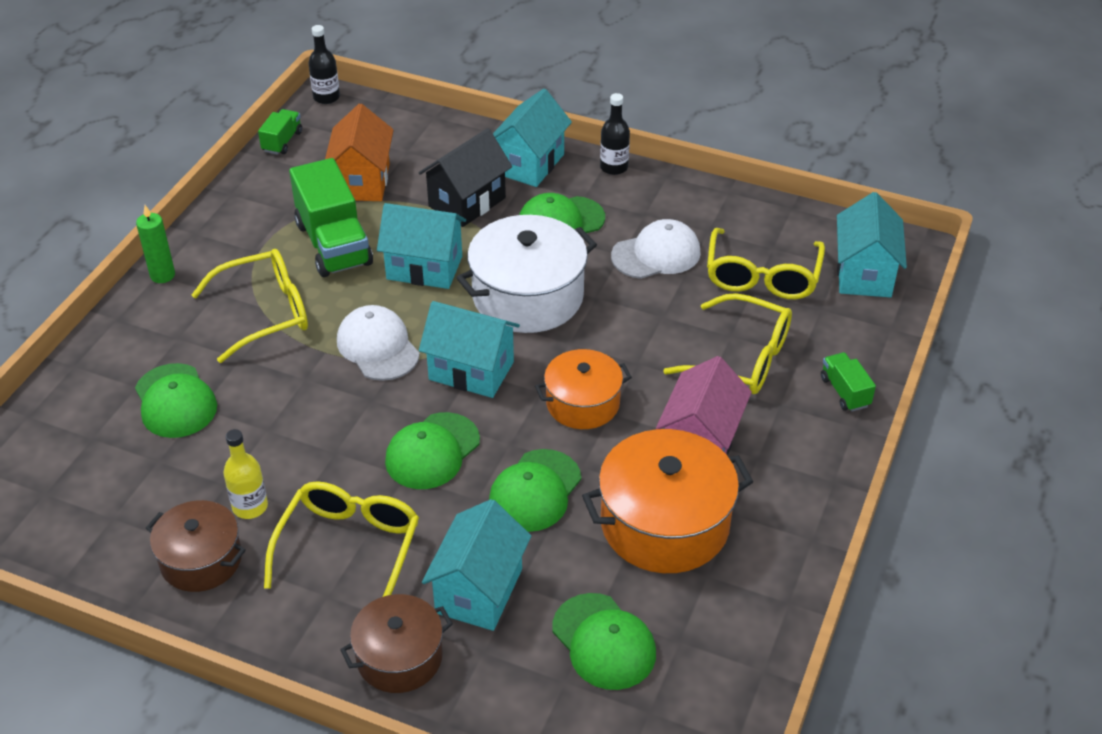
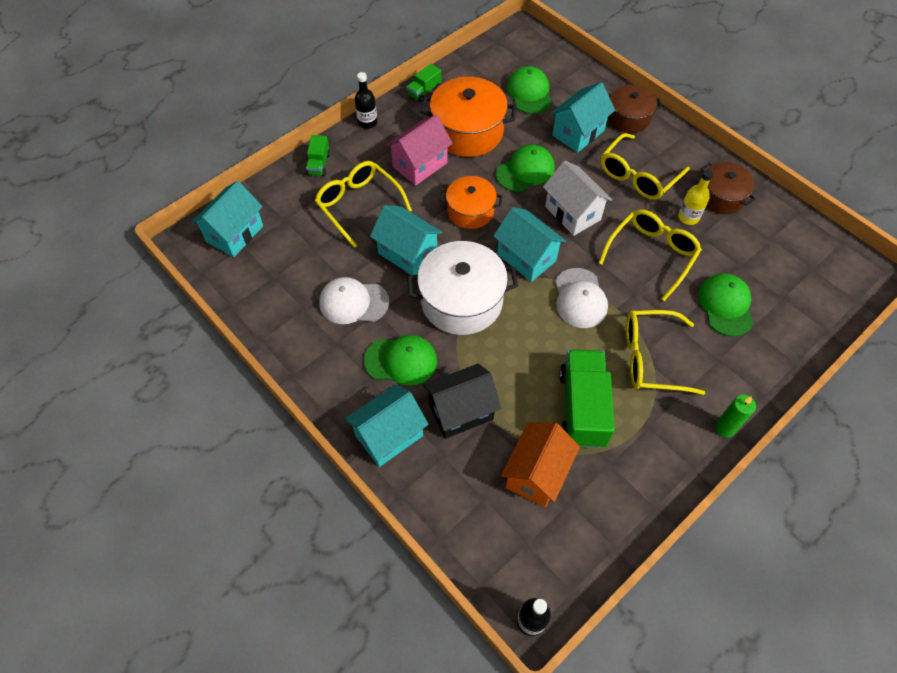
camera: 155 degrees left, 15 degrees up
green truck [258,109,302,155] -> green truck moved to [407,64,441,102]
turquoise house [377,203,466,289] -> turquoise house moved to [370,205,443,276]
green cap [385,412,480,489] -> white house [543,161,612,236]
black bottle [600,93,630,175] -> black bottle moved to [355,72,377,129]
yellow glasses [707,228,825,299] -> yellow glasses moved to [598,209,702,301]

